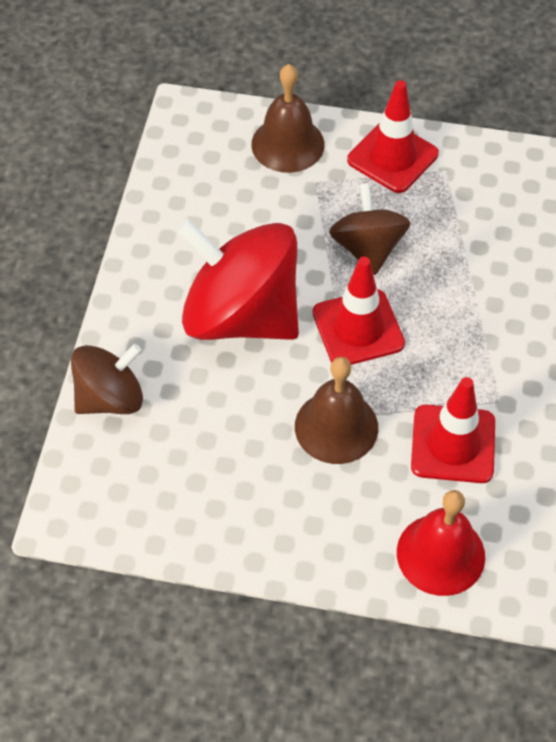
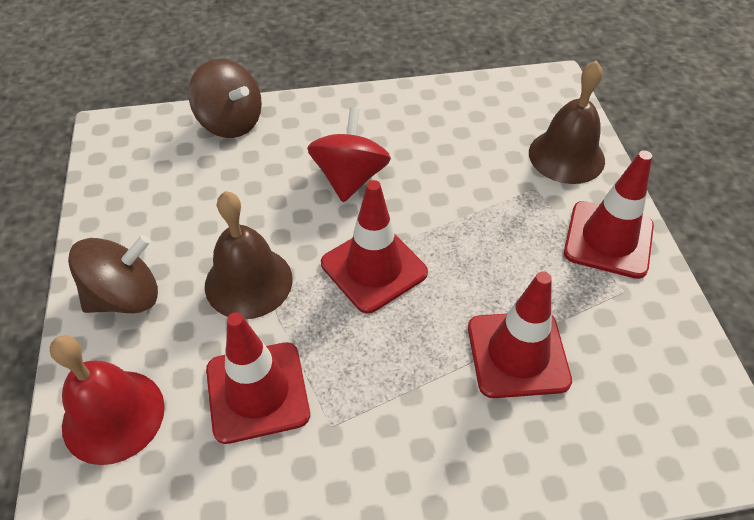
camera: 70 degrees right, 5 degrees down
red spinning top [176,219,299,340] -> red spinning top [307,108,391,202], size x0.57
brown spinning top [329,183,411,275] -> brown spinning top moved to [68,235,158,313]
none -> red traffic cone [468,271,572,398]

